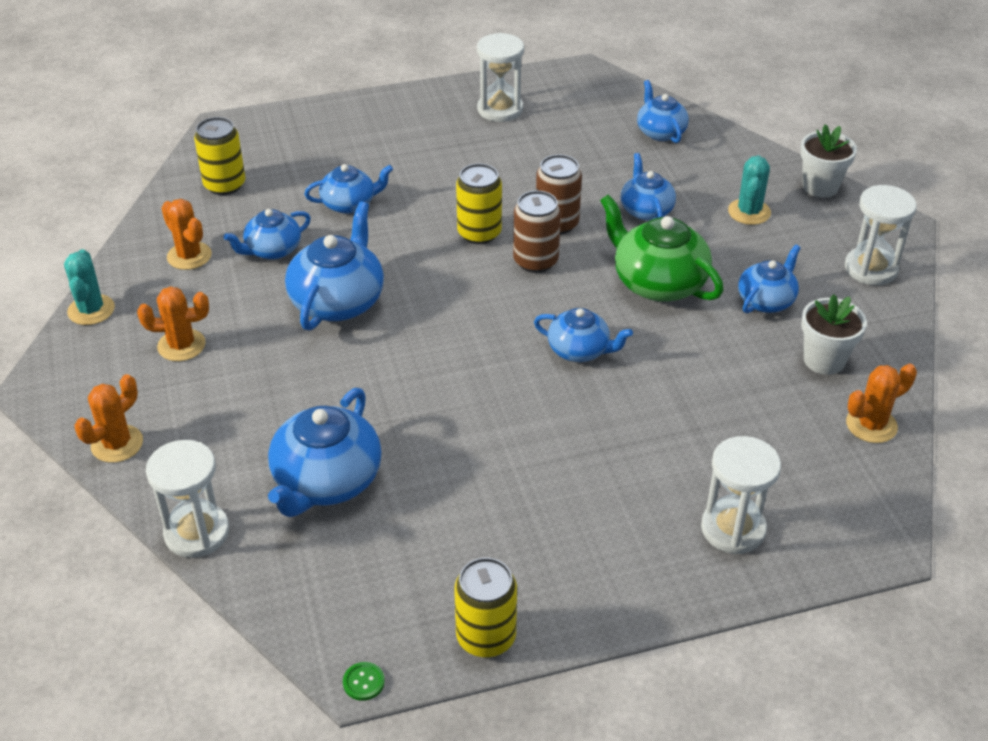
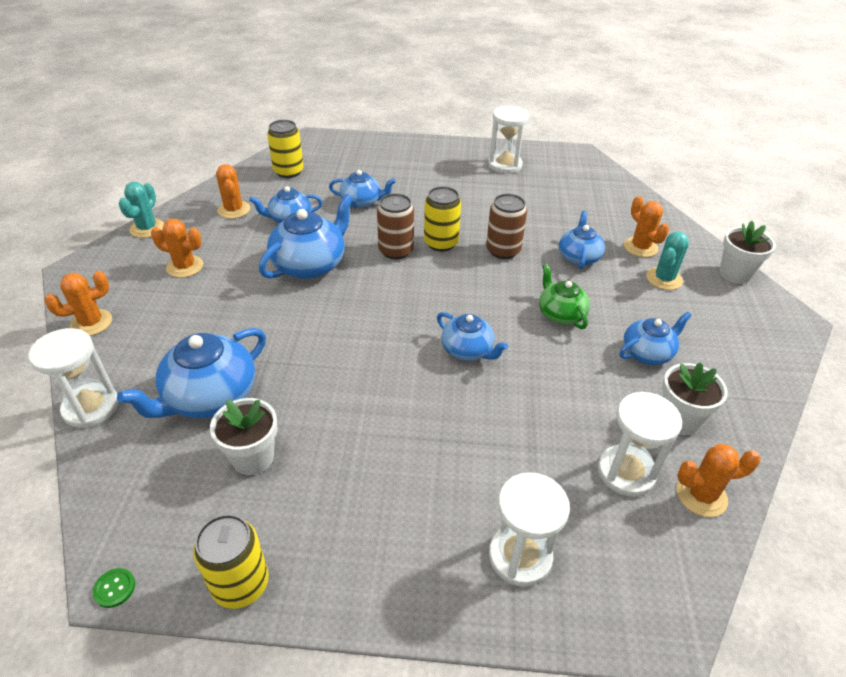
camera: 20 degrees right, 0 degrees up
brown can [513,191,561,273] -> brown can moved to [377,193,414,259]
green teapot [600,195,724,302] -> green teapot [539,264,590,329], size x0.61
blue teapot [637,80,689,143] -> none
white hourglass [845,185,917,285] -> white hourglass moved to [598,391,682,497]
none -> white flower pot [210,398,277,475]
none -> orange cactus [624,196,669,257]

